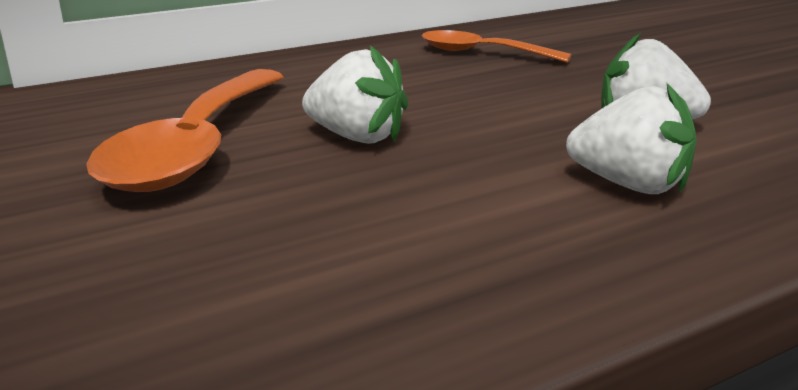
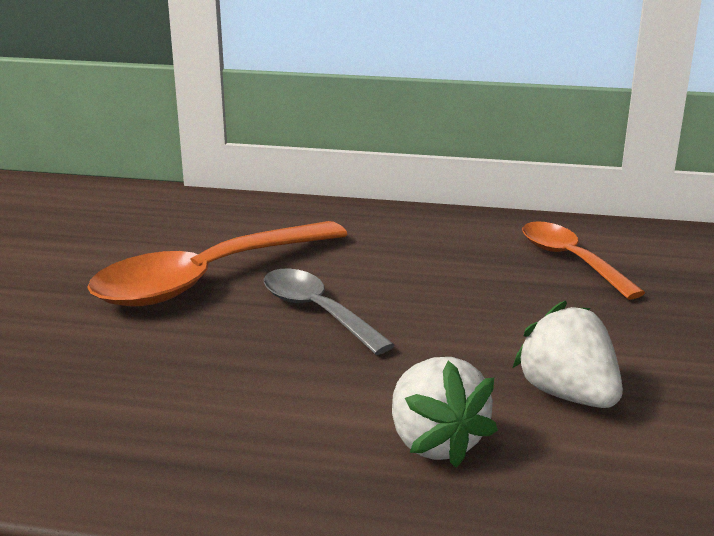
camera: 40 degrees right, 0 degrees up
white strawberry [302,45,408,144] -> grey spoon [264,269,395,355]

